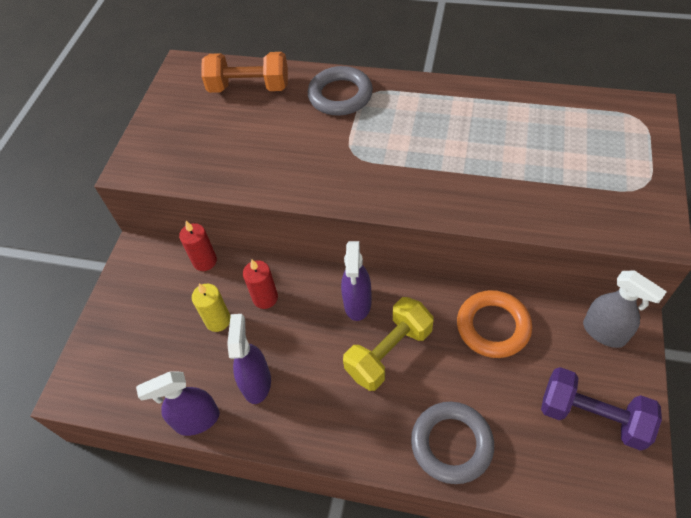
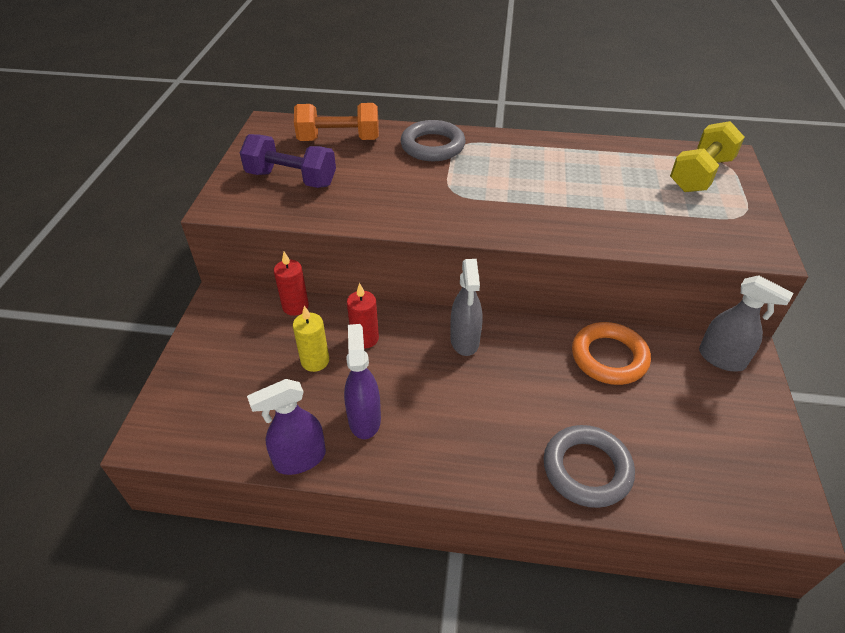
camera: 10 degrees left, 10 degrees down
purple spray bottle [341,241,371,321] -> grey spray bottle [450,259,483,356]
yellow dumbbell [343,297,434,391] -> yellow dumbbell moved to [670,121,745,192]
purple dumbbell [541,367,662,451] -> purple dumbbell moved to [240,134,336,188]

